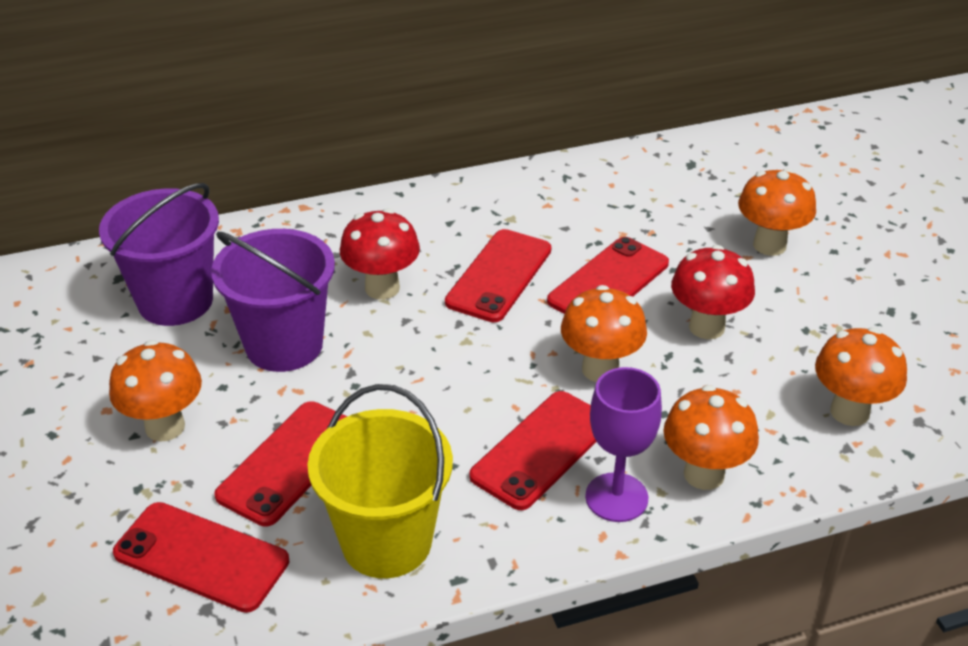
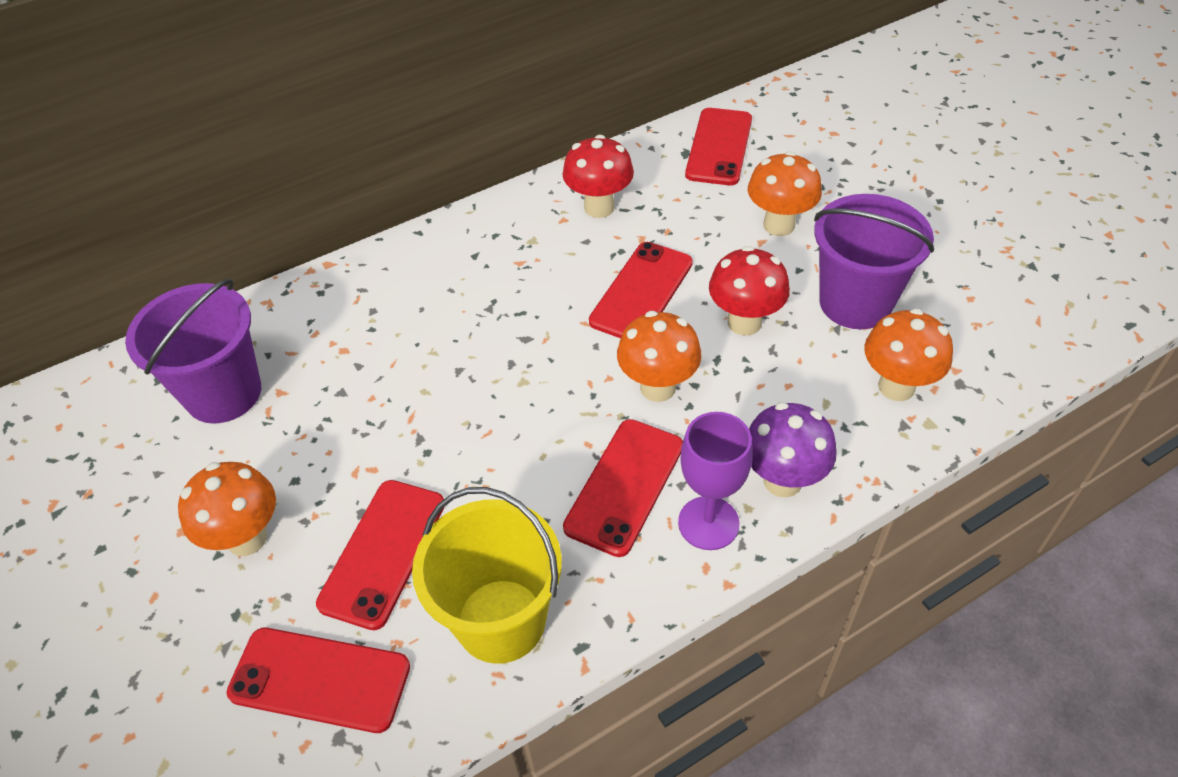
camera: 10 degrees left, 10 degrees up
purple bucket [211,229,335,372] -> purple bucket moved to [814,194,934,329]
red mushroom [340,209,420,300] -> red mushroom moved to [563,135,634,218]
red phone [445,229,551,322] -> red phone moved to [685,108,752,185]
orange mushroom [663,385,759,490] -> purple mushroom [749,402,837,497]

